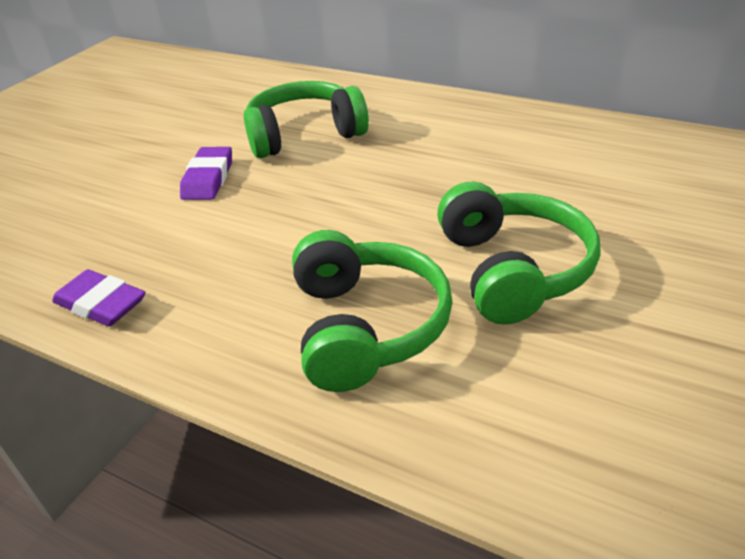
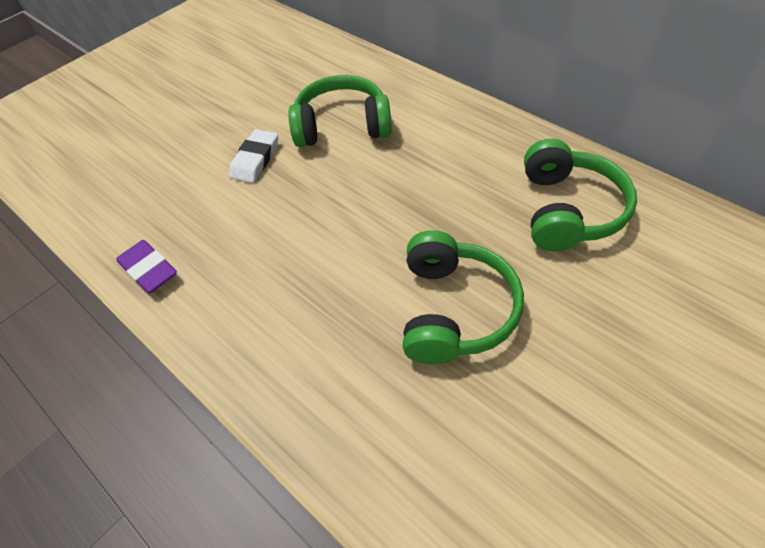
camera: 15 degrees right, 15 degrees up
purple eraser [180,147,232,200] -> white eraser [229,129,278,183]
green headphones [292,230,453,392] -> green headphones moved to [524,139,637,251]

